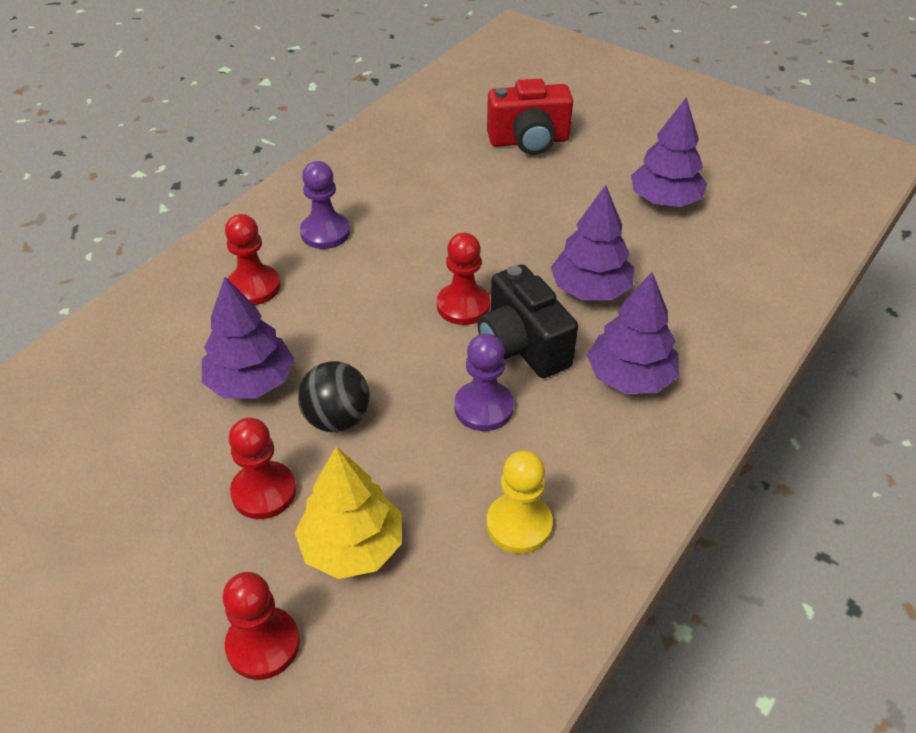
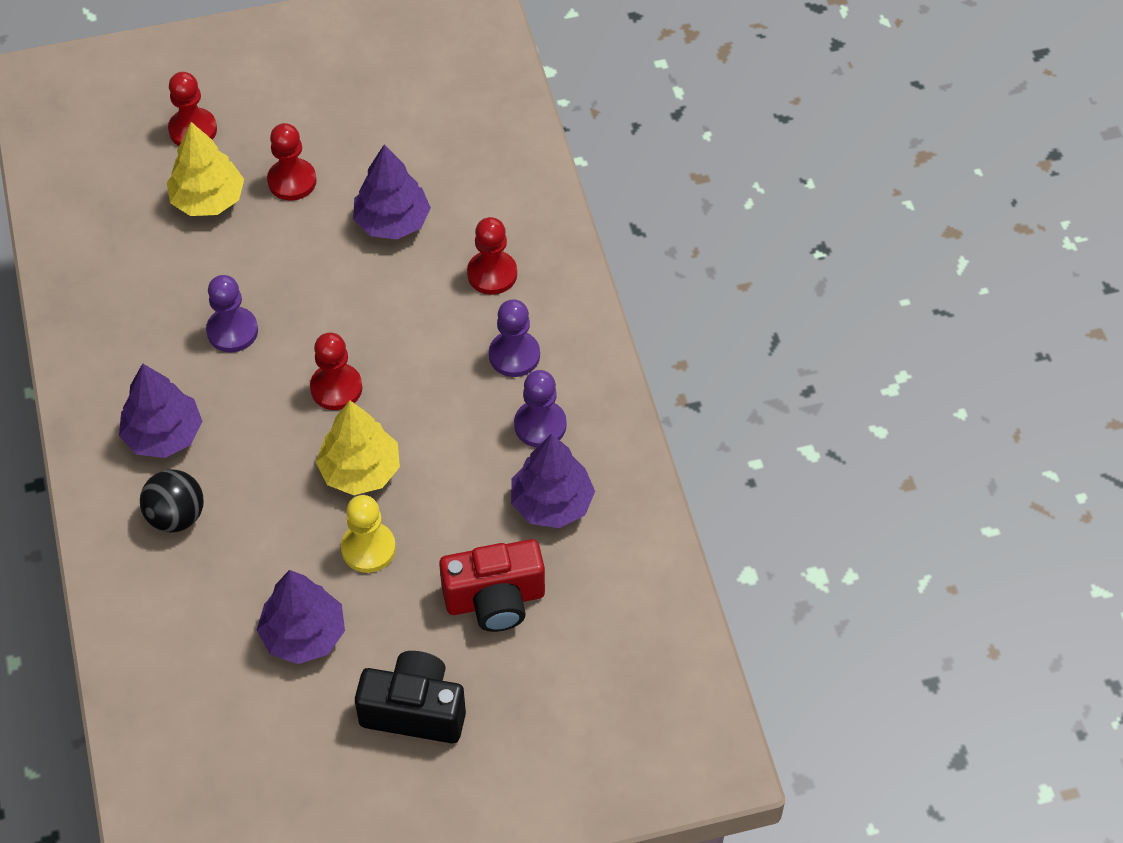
camera: 130 degrees right, 10 degrees up
black ball [298,361,370,432] -> black ball moved to [140,469,204,533]
black camera [478,264,578,378] -> black camera moved to [355,651,466,744]
yellow pawn [486,451,553,554] -> yellow pawn moved to [341,495,396,573]
red camera [487,79,573,155] -> red camera turned 135 degrees counterclockwise [439,539,545,632]
purple tree [550,185,634,300] -> purple tree moved to [511,434,595,528]
none -> yellow tree [316,400,400,495]
none -> purple pawn [514,370,567,447]

